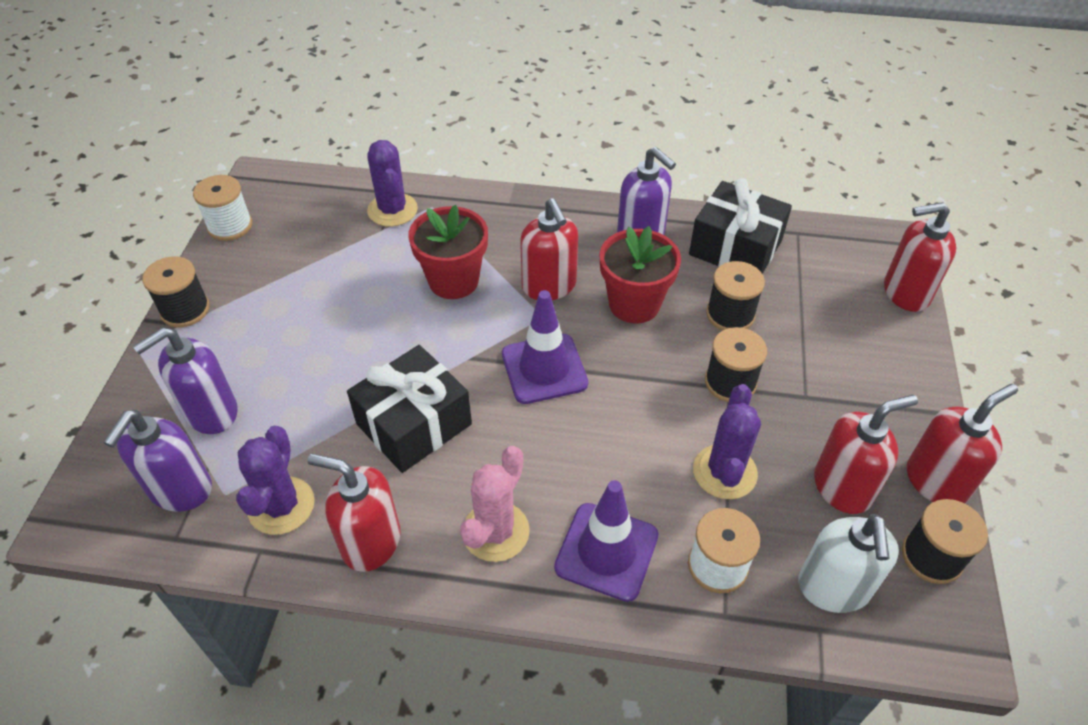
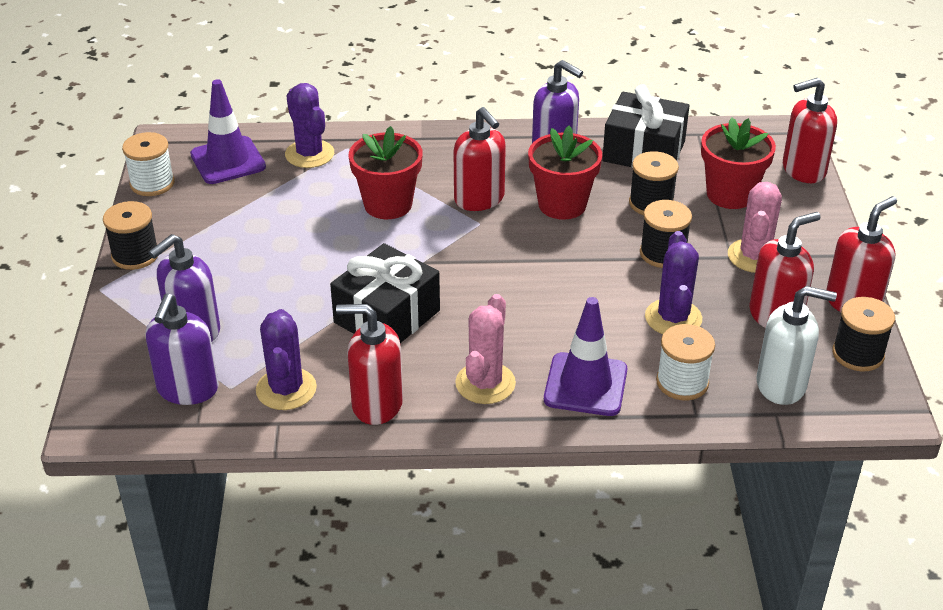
camera: 10 degrees left, 10 degrees down
purple traffic cone [502,290,588,404] -> purple traffic cone moved to [190,79,266,184]
white soap dispenser [798,514,899,613] -> white soap dispenser turned 75 degrees counterclockwise [756,286,837,405]
none -> red flower pot [701,118,776,209]
none -> pink cactus [728,182,782,273]

